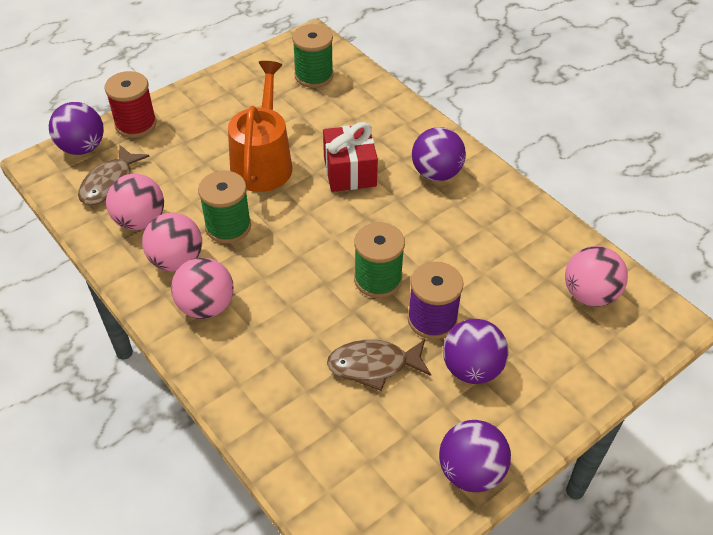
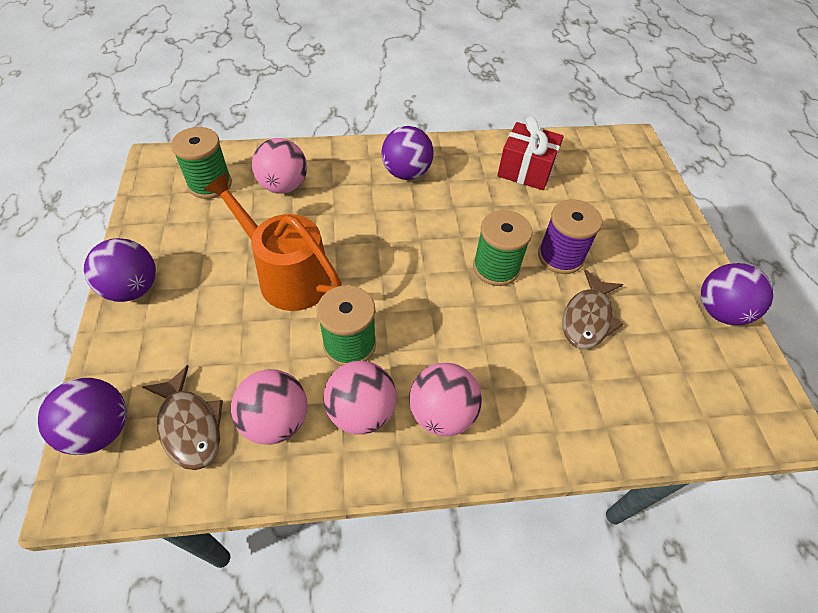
camera: 60 degrees left, 5 degrees up
red spool [104,71,157,138] -> none
red gift [323,122,378,192] -> red gift moved to [497,116,564,190]
purple ball [443,319,508,384] -> purple ball moved to [84,238,156,302]
pink ball [565,246,628,307] -> pink ball moved to [252,138,307,193]

